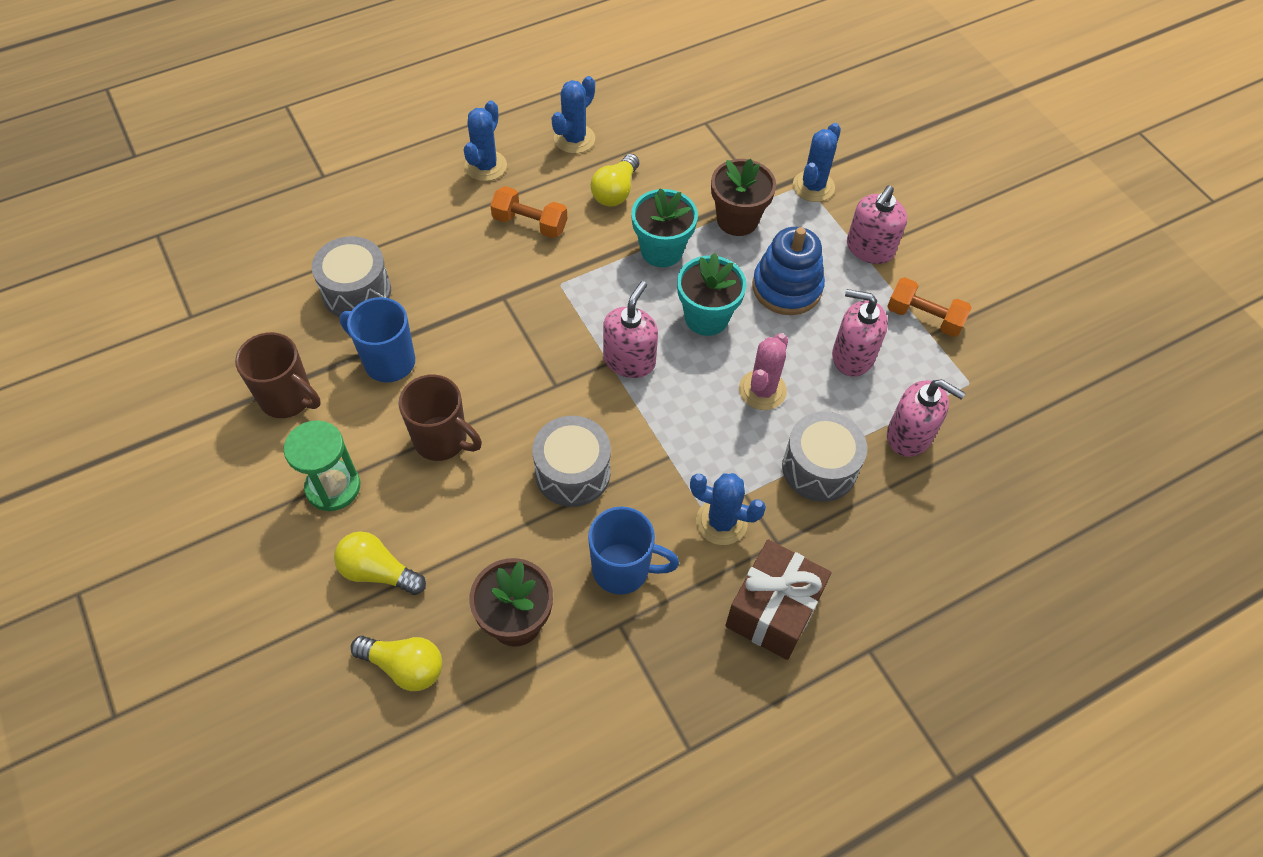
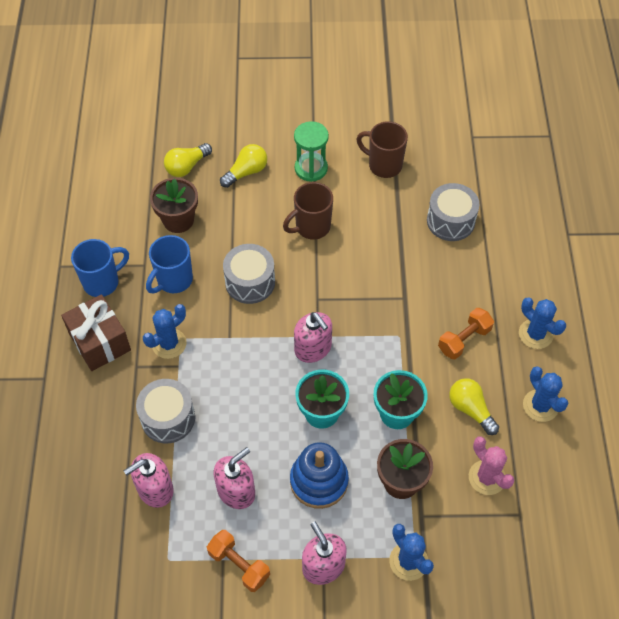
camera: 120 degrees right, 0 degrees up
brown mug [235,332,321,418] -> brown mug turned 60 degrees clockwise [357,121,408,178]
blue mug [340,297,415,382] -> blue mug moved to [71,239,129,297]
pink cactus [739,333,788,410] -> pink cactus moved to [469,437,514,495]
orange dumbbell [887,277,972,337] -> orange dumbbell turned 75 degrees clockwise [207,530,270,592]

